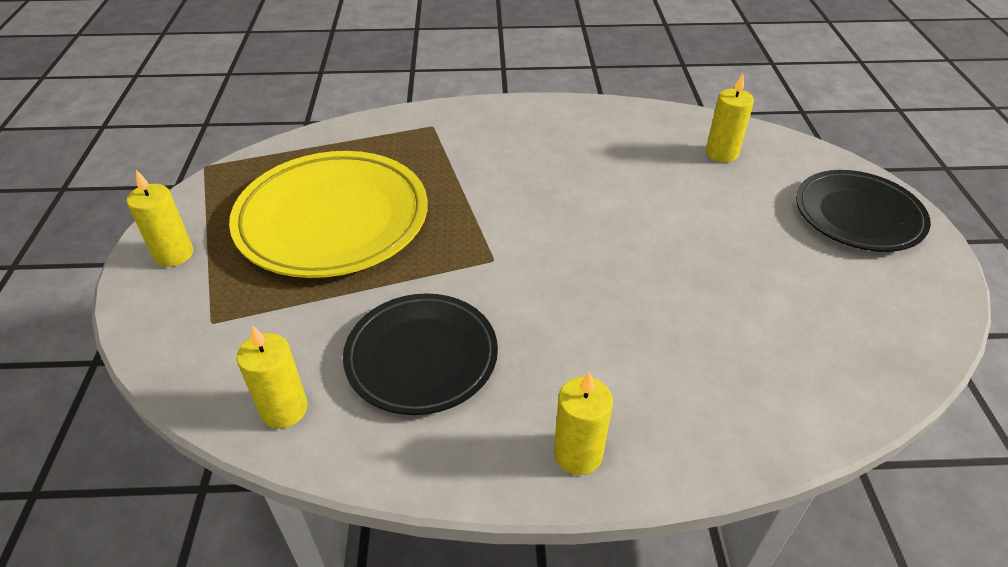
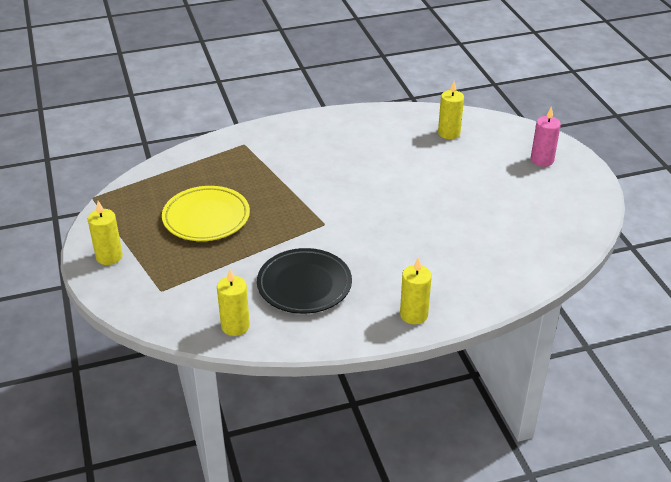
camera: 15 degrees left, 5 degrees down
yellow plate [229,151,428,278] -> yellow plate [162,186,250,241], size x0.66
black plate [796,170,931,252] -> pink candle [531,106,561,167]

